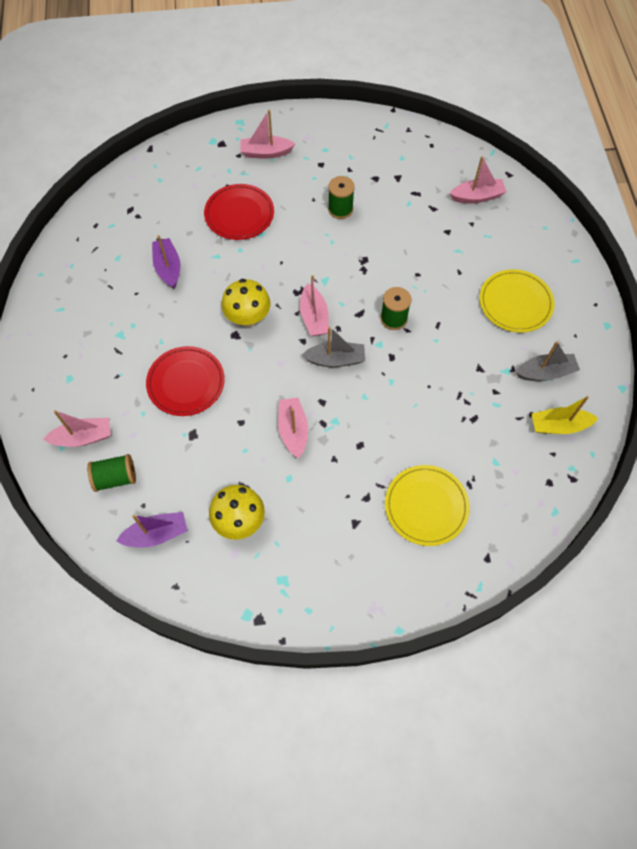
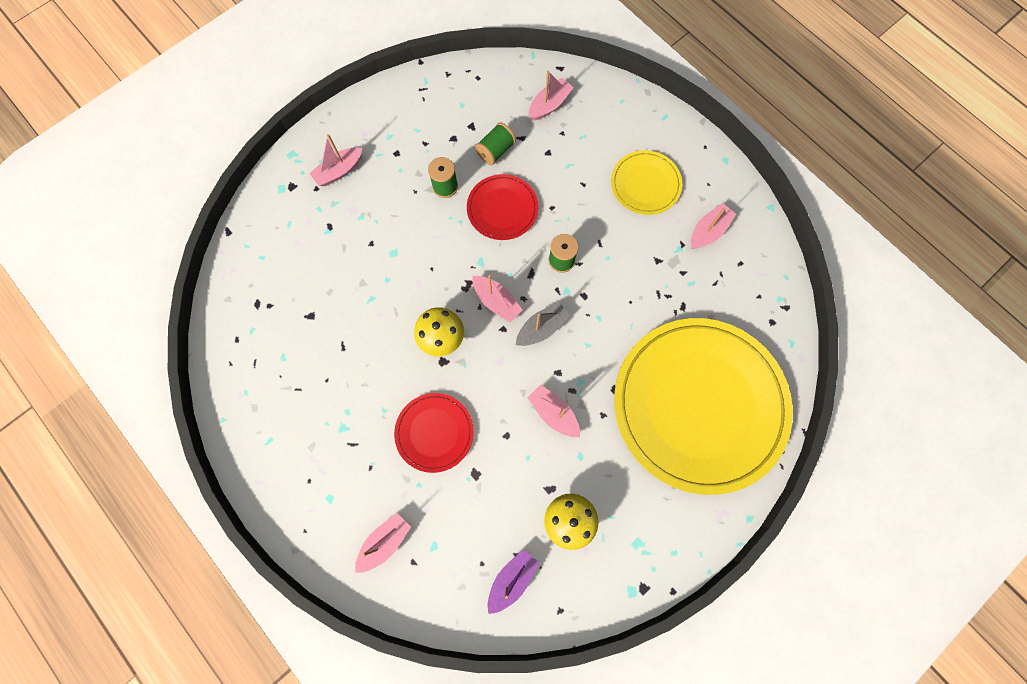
camera: 35 degrees left, 10 degrees up
green spool [87,454,136,492] -> green spool moved to [475,122,516,165]
purple boat [152,235,180,289] -> none
red plate [204,184,274,240] -> red plate moved to [467,174,538,240]
yellow plate [385,465,470,546] -> yellow plate [614,318,793,495], size x2.24
grey boat [516,341,580,381] -> pink boat [691,203,736,249]
yellow boat [532,396,598,434] -> none

